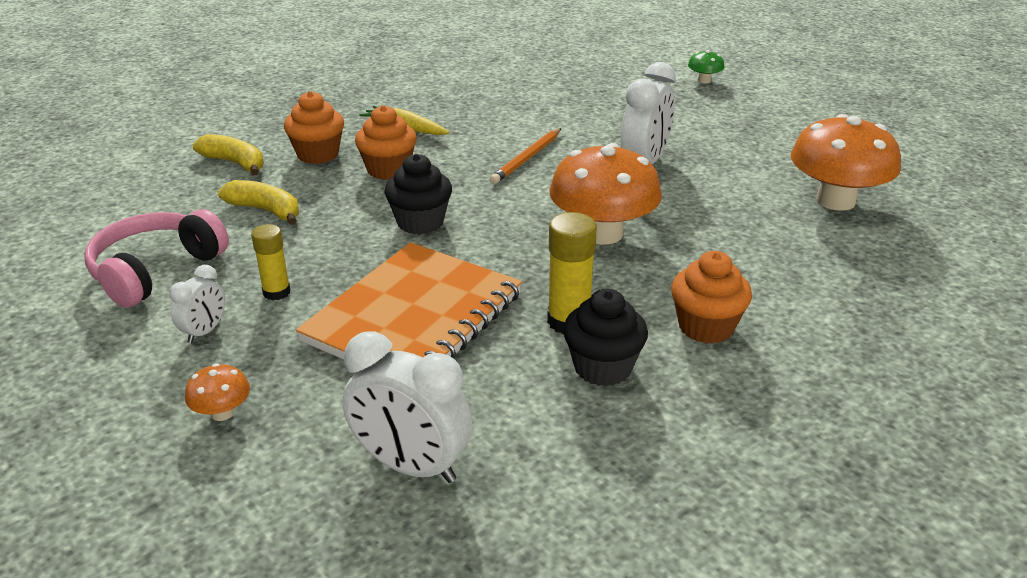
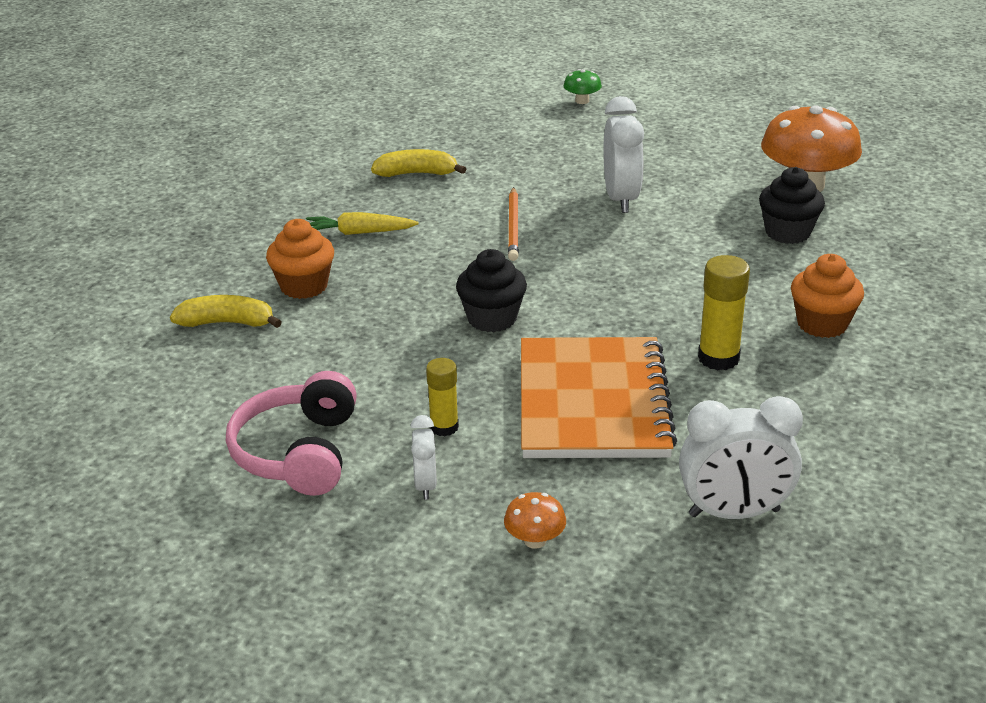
camera: 30 degrees left, 0 degrees up
yellow banana [218,180,299,225] -> yellow banana moved to [371,149,466,177]
orange cupcake [355,105,417,180] -> none
orange mushroom [549,143,662,245] -> none
black cupcake [563,289,648,386] -> black cupcake moved to [759,167,825,244]

